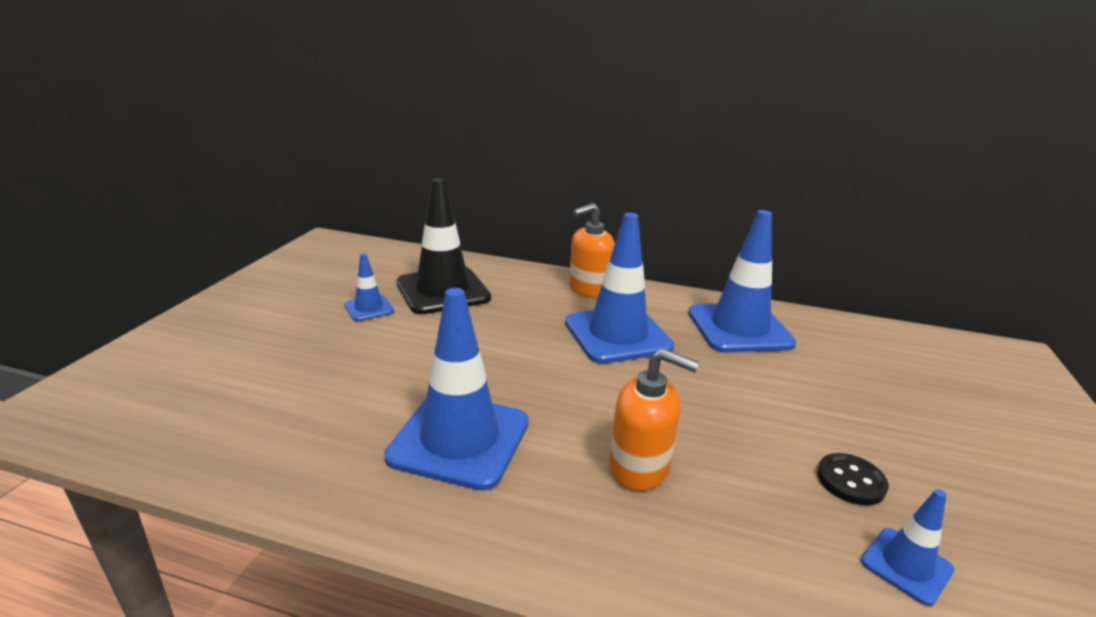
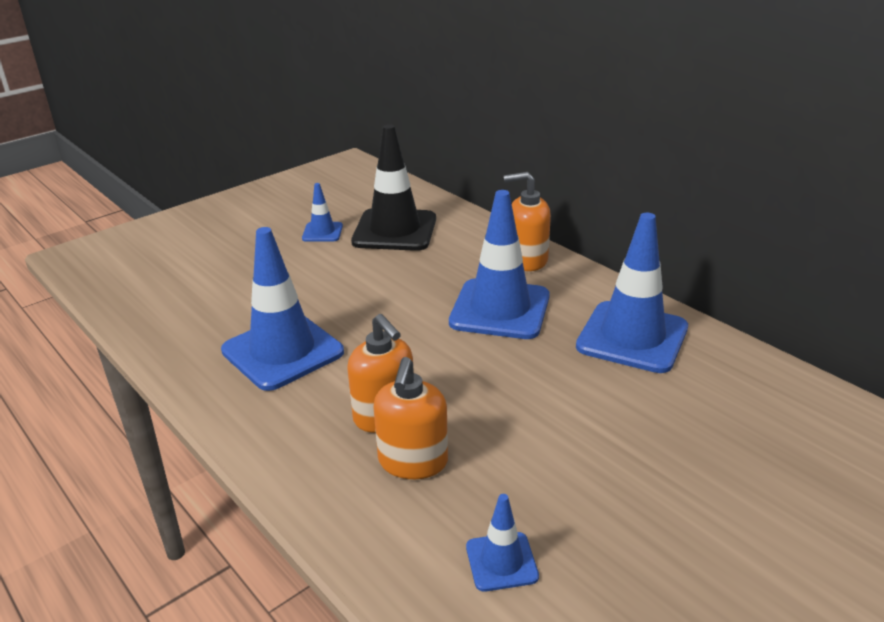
camera: 35 degrees right, 5 degrees up
black button [817,453,889,505] -> none
none -> orange soap dispenser [373,357,448,479]

